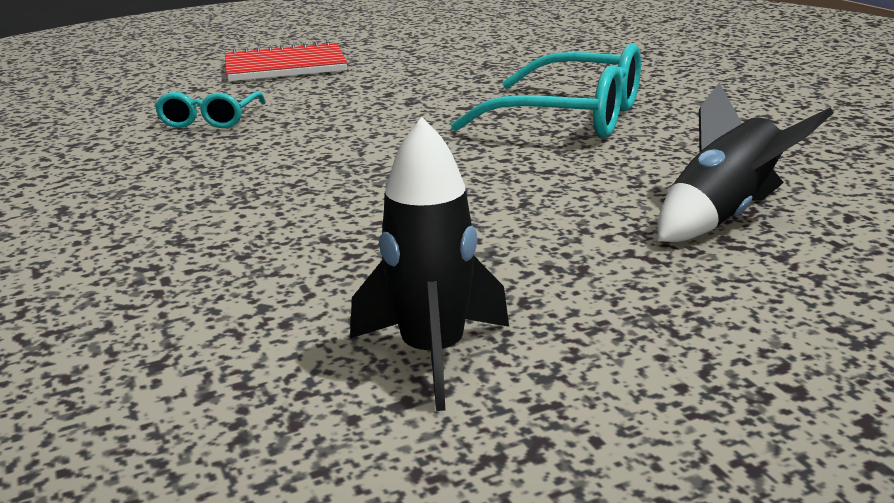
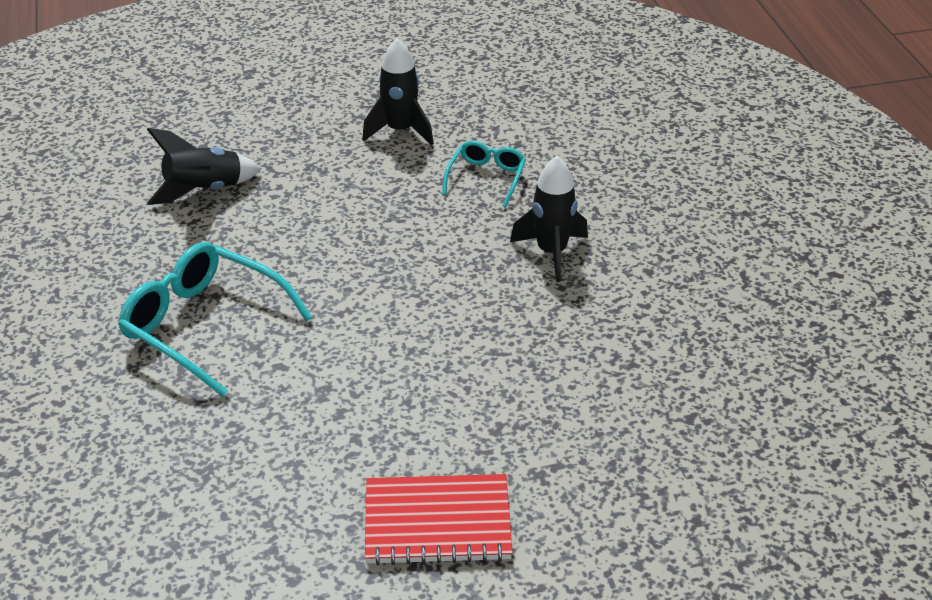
camera: 170 degrees left, 15 degrees up
turquoise glasses [155,91,266,128] -> turquoise glasses moved to [442,141,526,208]
none -> black rocket [510,156,588,282]

